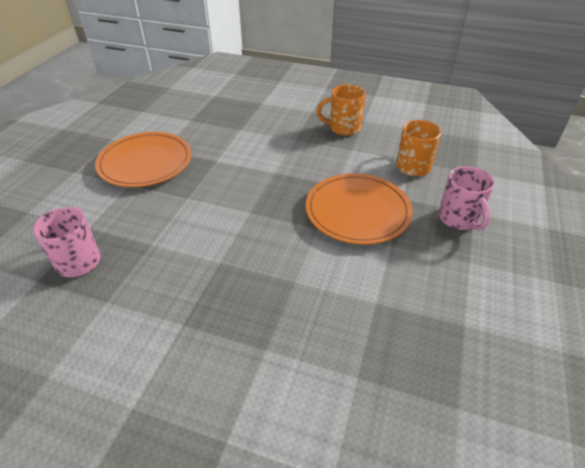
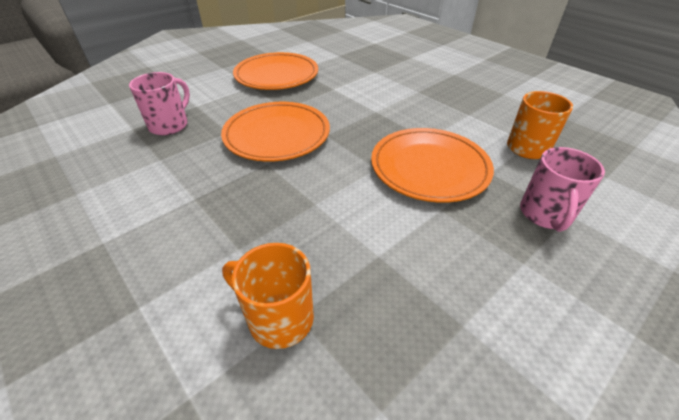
camera: 30 degrees right, 0 degrees up
orange mug [317,84,366,136] -> orange mug moved to [222,243,314,349]
none -> orange plate [221,102,330,162]

